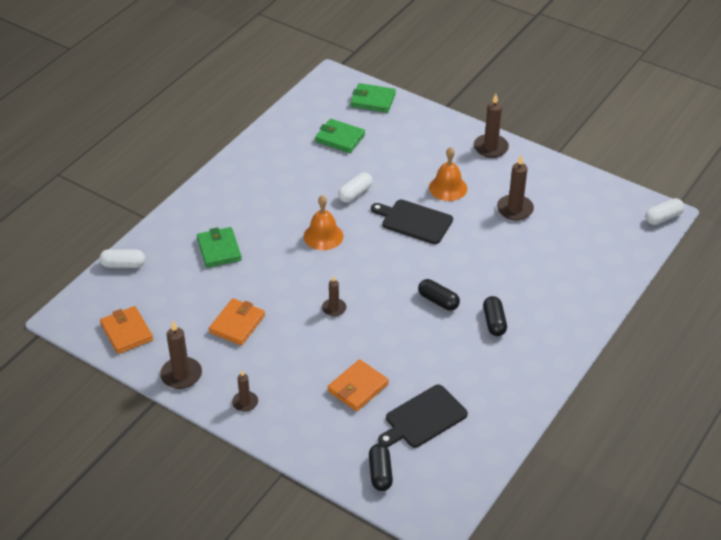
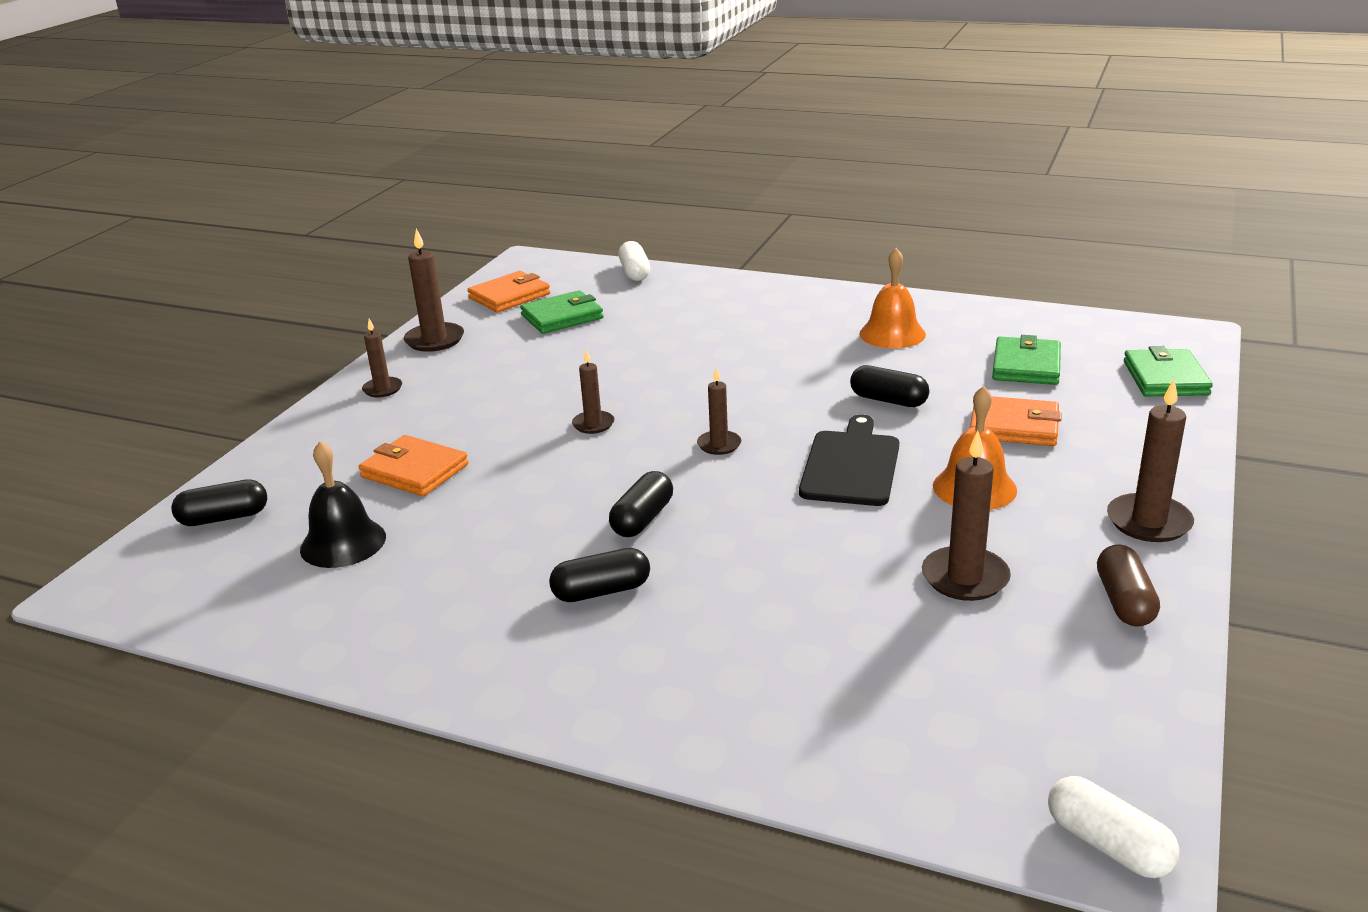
camera: 80 degrees right, 15 degrees down
green wallet [197,227,242,268] -> green wallet moved to [520,290,604,334]
orange wallet [209,298,265,346] -> orange wallet moved to [970,396,1062,446]
orange bell [304,195,343,250] -> orange bell moved to [859,248,926,348]
white capsule [338,172,373,203] -> black capsule [850,365,929,407]
black cutting board [378,385,468,448] -> black bell [300,441,386,568]
none -> brown candle [697,367,741,455]
none -> brown capsule [1097,544,1160,627]

